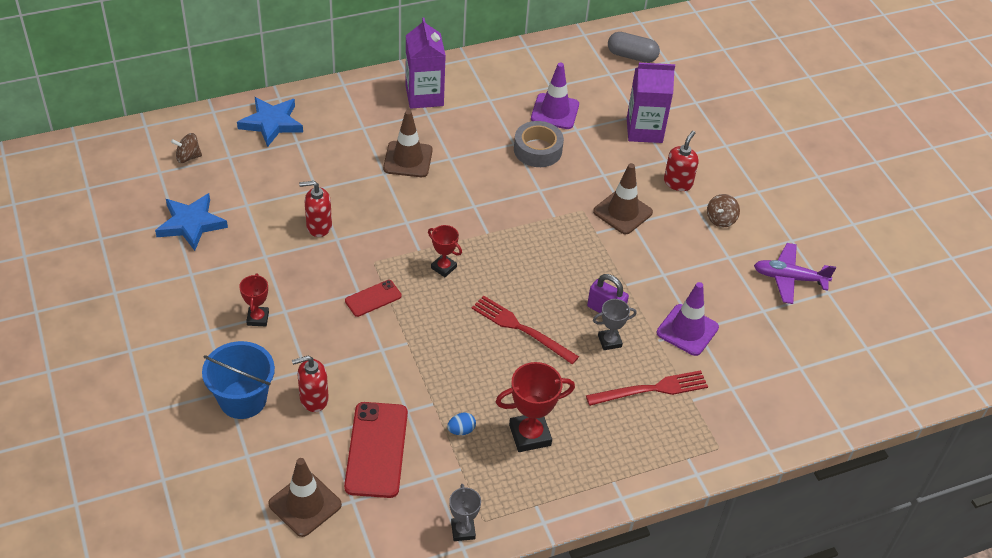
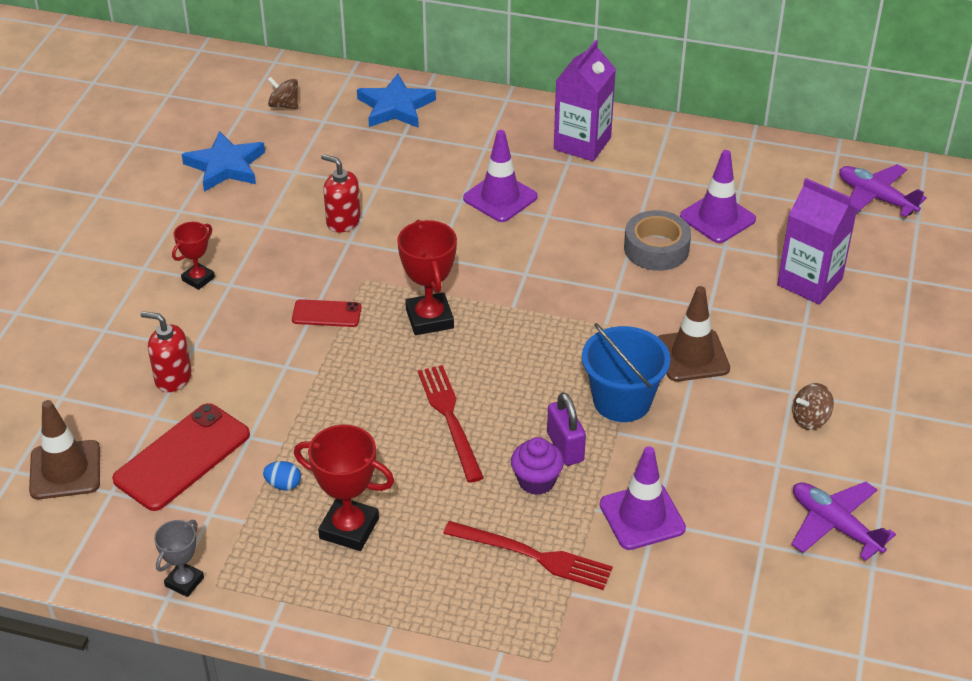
camera: 40 degrees right, 5 degrees down
blue bucket [202,341,275,419] -> blue bucket moved to [582,323,670,422]
brown traffic cone [383,110,433,177] -> purple traffic cone [463,130,538,222]
red trophy [428,225,462,277] -> red trophy [397,220,457,335], size x1.67
grey trophy [593,299,637,350] -> purple cupcake [511,437,564,495]
grey capsule [608,32,660,63] -> purple plane [839,164,927,217]
red soap dispenser [664,131,699,191] -> none

